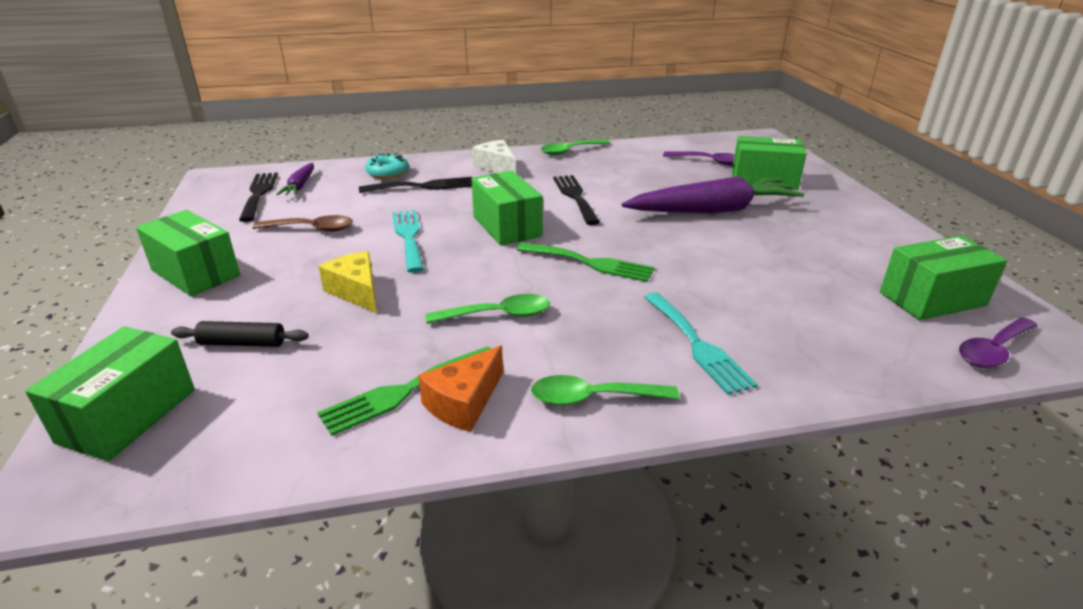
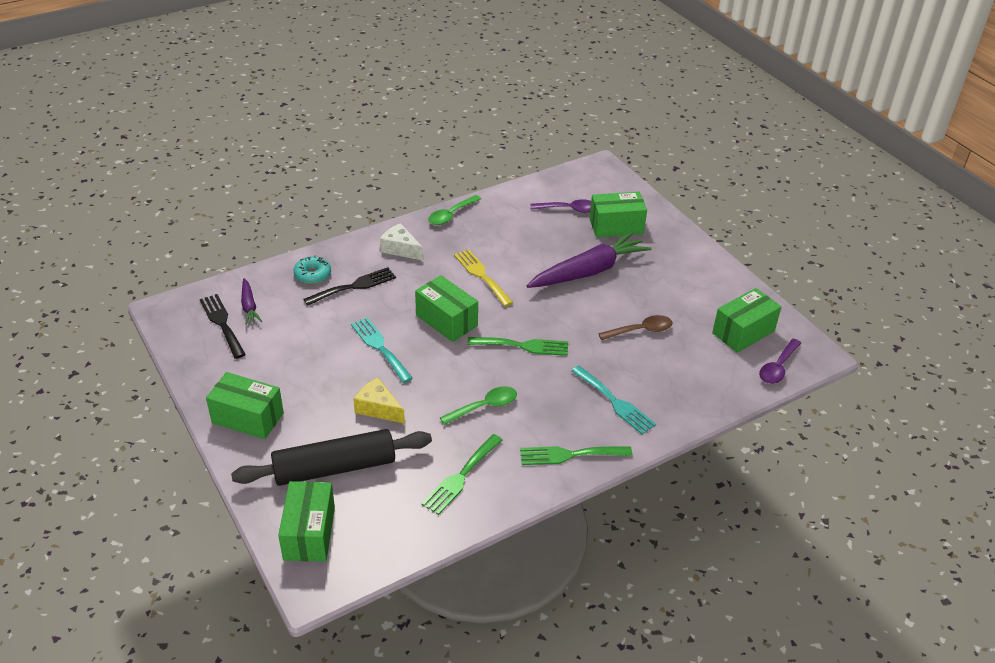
camera: 20 degrees left, 10 degrees up
black rolling pin [171,321,309,347] -> black rolling pin [231,429,432,486], size x2.18
brown spoon [252,215,353,232] -> brown spoon moved to [598,315,673,340]
orange cheese [418,345,503,432] -> none
green spoon [531,375,679,406] -> green fork [520,446,632,465]
black fork [553,175,600,225] -> yellow fork [454,249,513,307]

